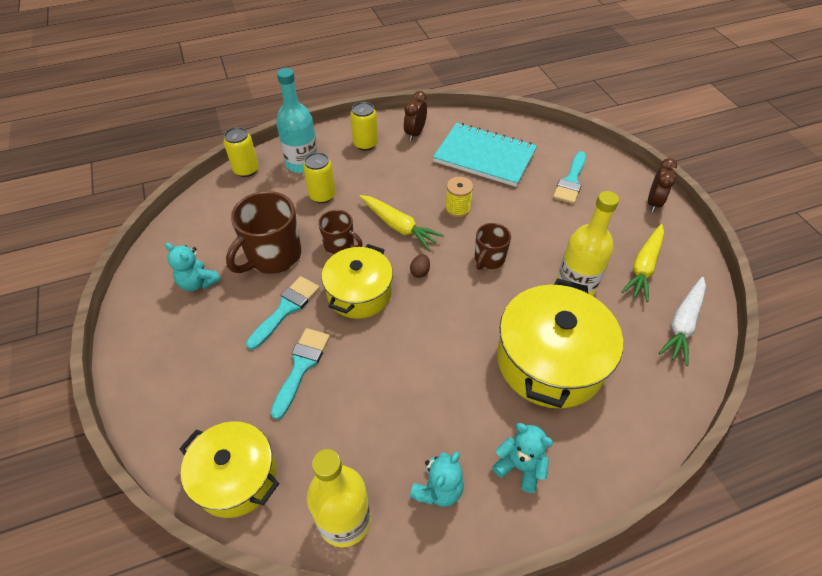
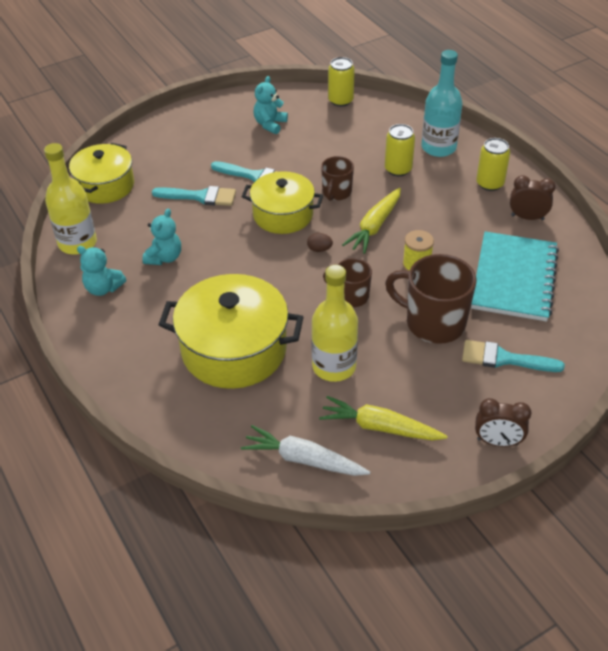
camera: 80 degrees right, 5 degrees down
yellow can [223,127,259,177] -> yellow can moved to [328,57,355,107]
brown mug [226,191,301,274] -> brown mug moved to [385,254,476,344]
turquoise teddy bear [492,423,553,493] -> turquoise teddy bear moved to [142,209,181,265]

